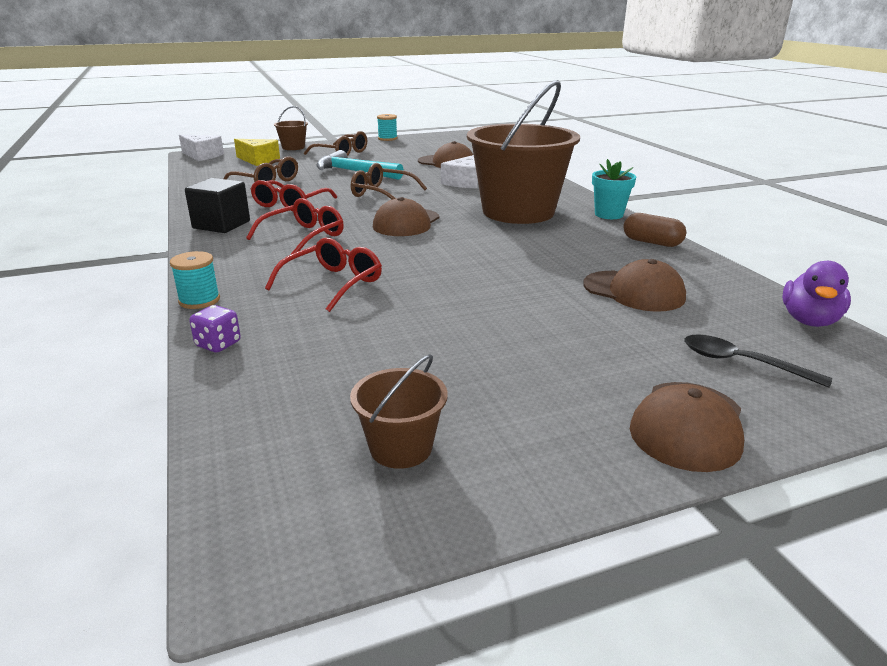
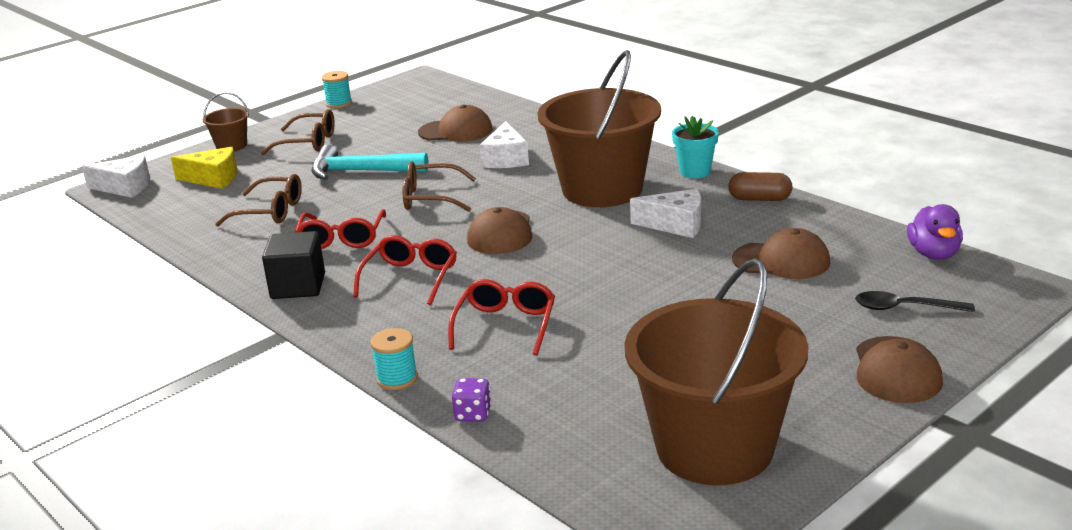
camera: 20 degrees left, 0 degrees up
brown bucket [350,354,448,469] -> brown bucket [624,258,809,485], size x2.34
none -> white cheese [630,189,701,238]

